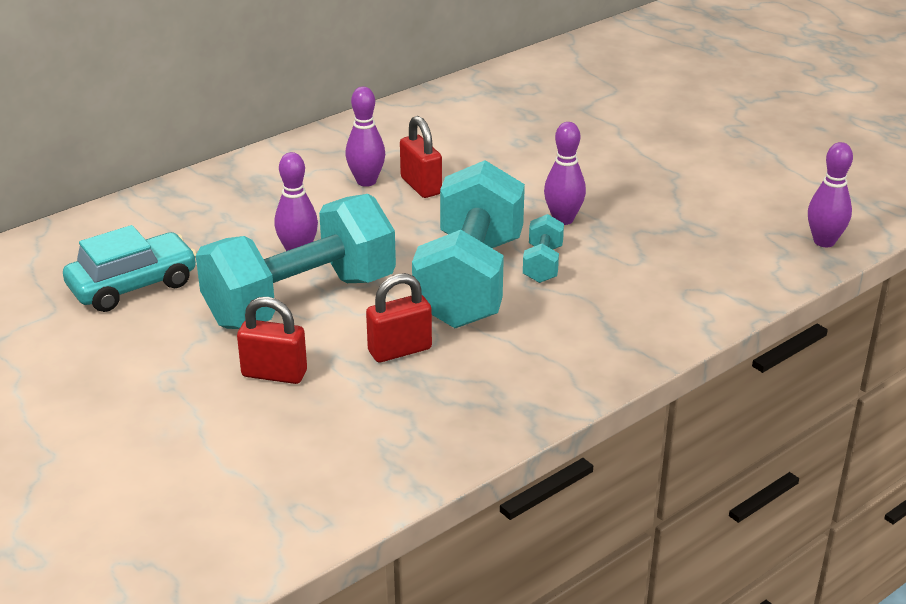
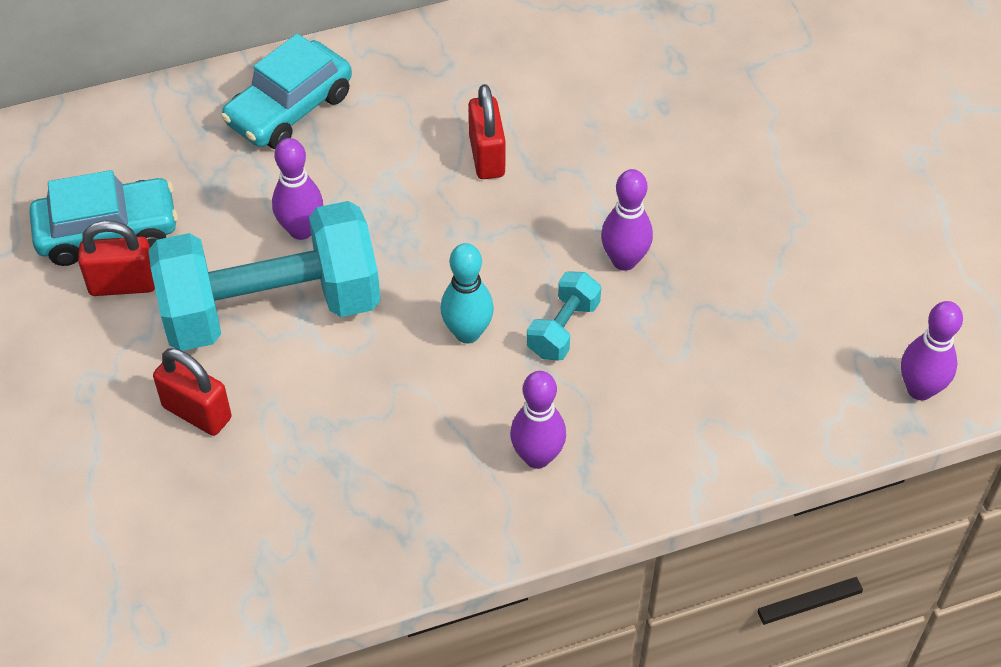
camera: 20 degrees right, 20 degrees up
purple bowling pin [345,86,385,187] -> purple bowling pin moved to [510,371,566,469]
red padlock [366,273,432,362] -> red padlock moved to [78,220,155,296]
turquoise dumbbell [412,160,525,328] -> turquoise bowling pin [440,243,494,344]
none -> turquoise car [221,34,352,149]

